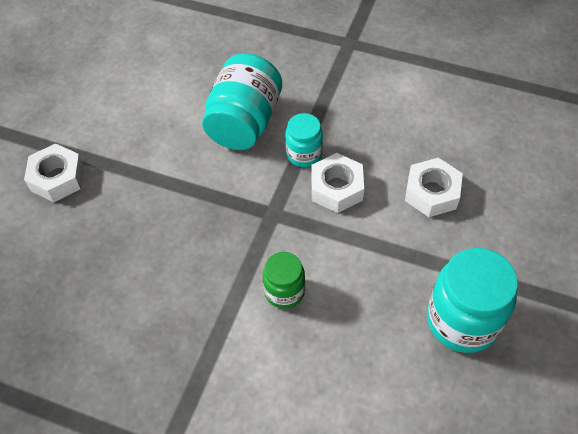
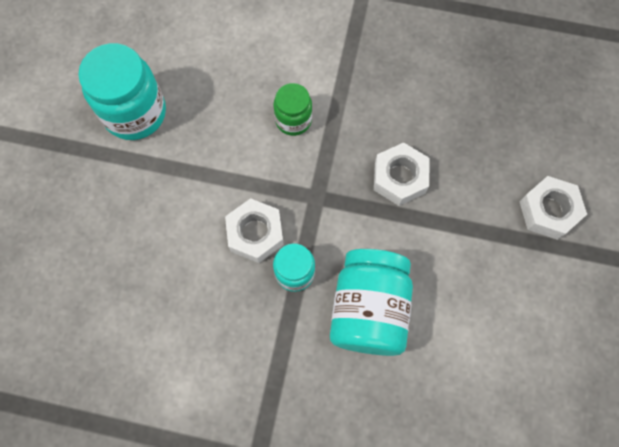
camera: 170 degrees right, 15 degrees up
white nut [405,158,463,217] -> white nut moved to [374,142,430,206]

